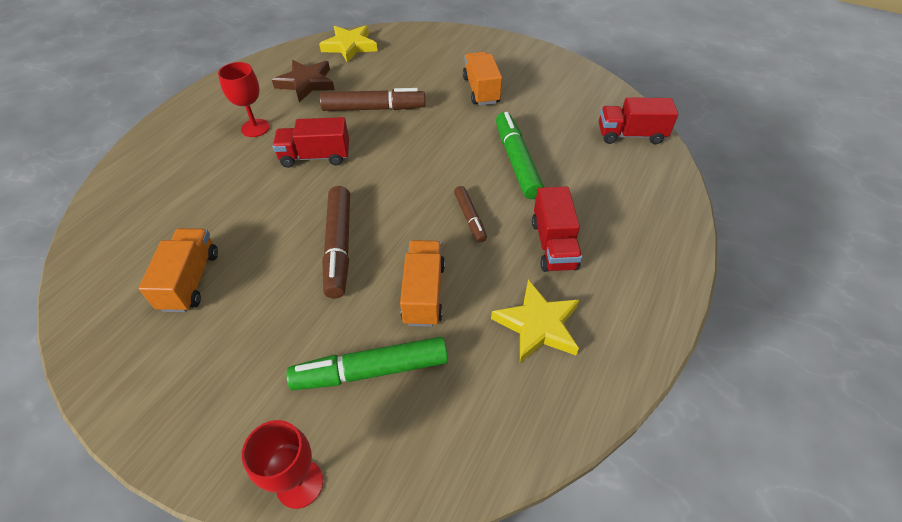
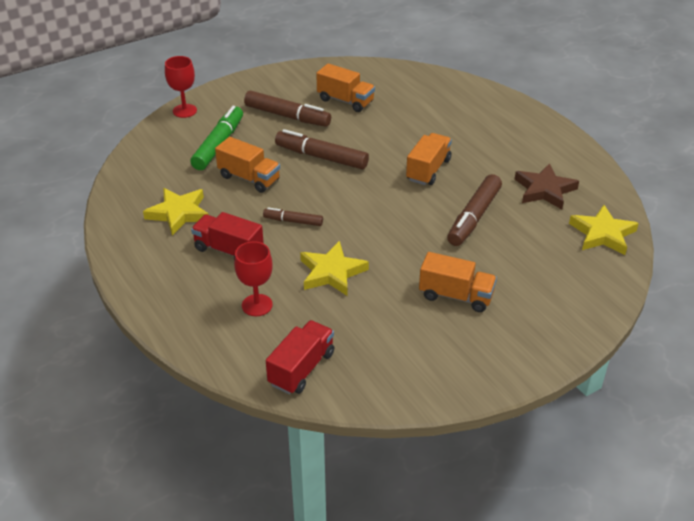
camera: 120 degrees right, 10 degrees down
red goblet [218,62,270,137] -> red goblet moved to [234,241,273,316]
red truck [273,117,349,168] -> orange truck [406,133,452,185]
green marker [496,112,544,199] -> yellow star [300,241,369,296]
none -> brown marker [244,91,331,127]

